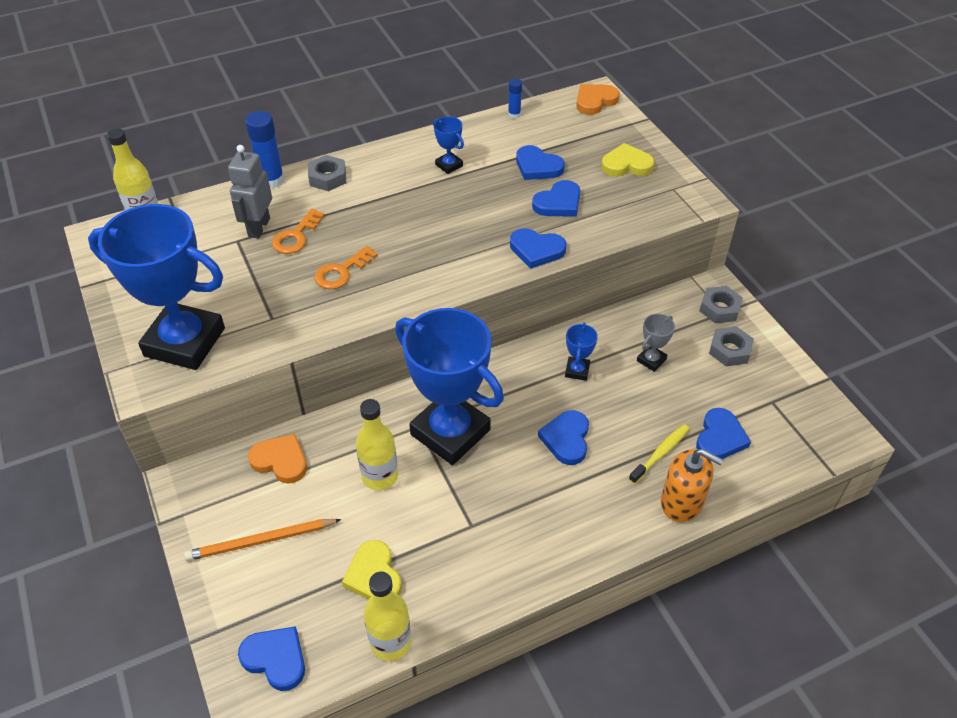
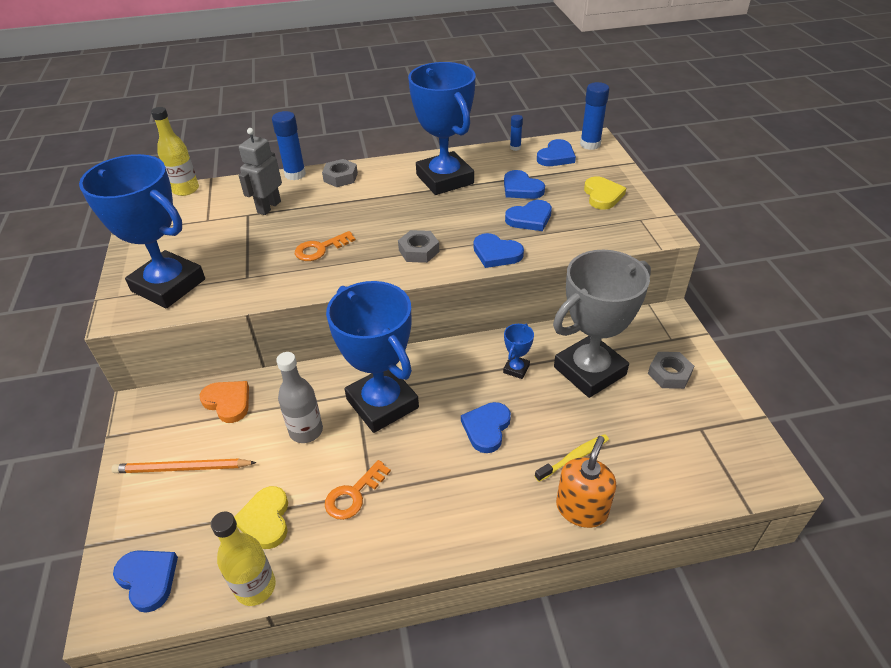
camera: 15 degrees right, 5 degrees down
orange key [272,209,325,254] -> orange key moved to [325,460,391,520]
yellow bottle [356,399,398,490] -> grey bottle [276,352,323,443]
blue trophy [433,116,464,174] -> blue trophy [408,62,476,195], size x2.49
orange heart [576,84,620,115] -> blue glue stick [580,82,609,150]
yellow heart [601,143,654,176] -> yellow heart turned 75 degrees clockwise [584,176,626,210]
grey trophy [637,314,675,372] -> grey trophy [553,250,651,398], size x2.49
orange soap dispenser [661,449,724,522] -> orange soap dispenser turned 105 degrees counterclockwise [556,436,616,528]
blue heart [696,408,751,459] -> blue heart moved to [537,139,576,166]
grey nut [699,286,743,323] -> grey nut moved to [398,230,439,263]

